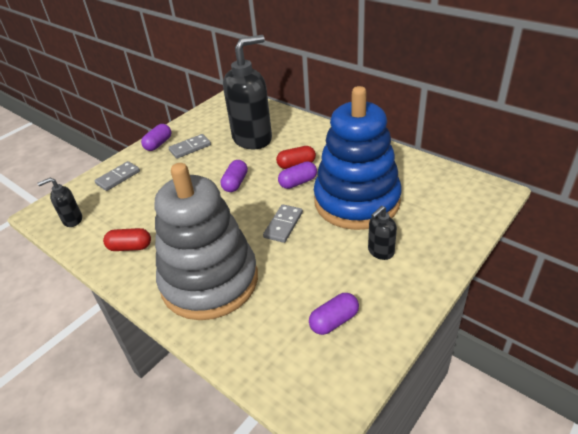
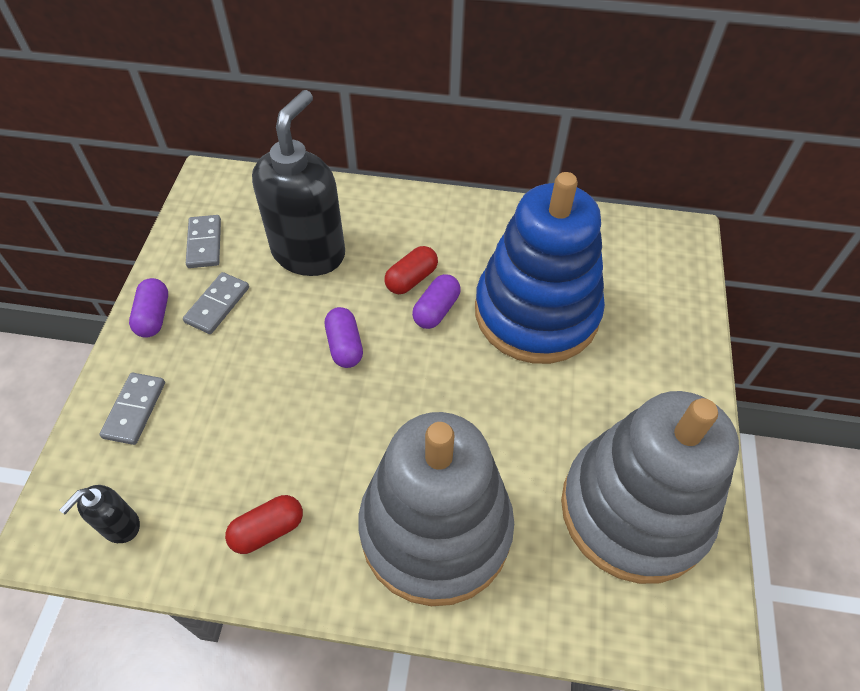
camera: 35 degrees left, 15 degrees up
grey domino [263,204,303,243] -> grey domino moved to [186,215,221,268]
purple capsule [309,293,359,335] -> grey stacking toy [561,391,739,584]
black soap dispenser [368,206,397,260] -> none

